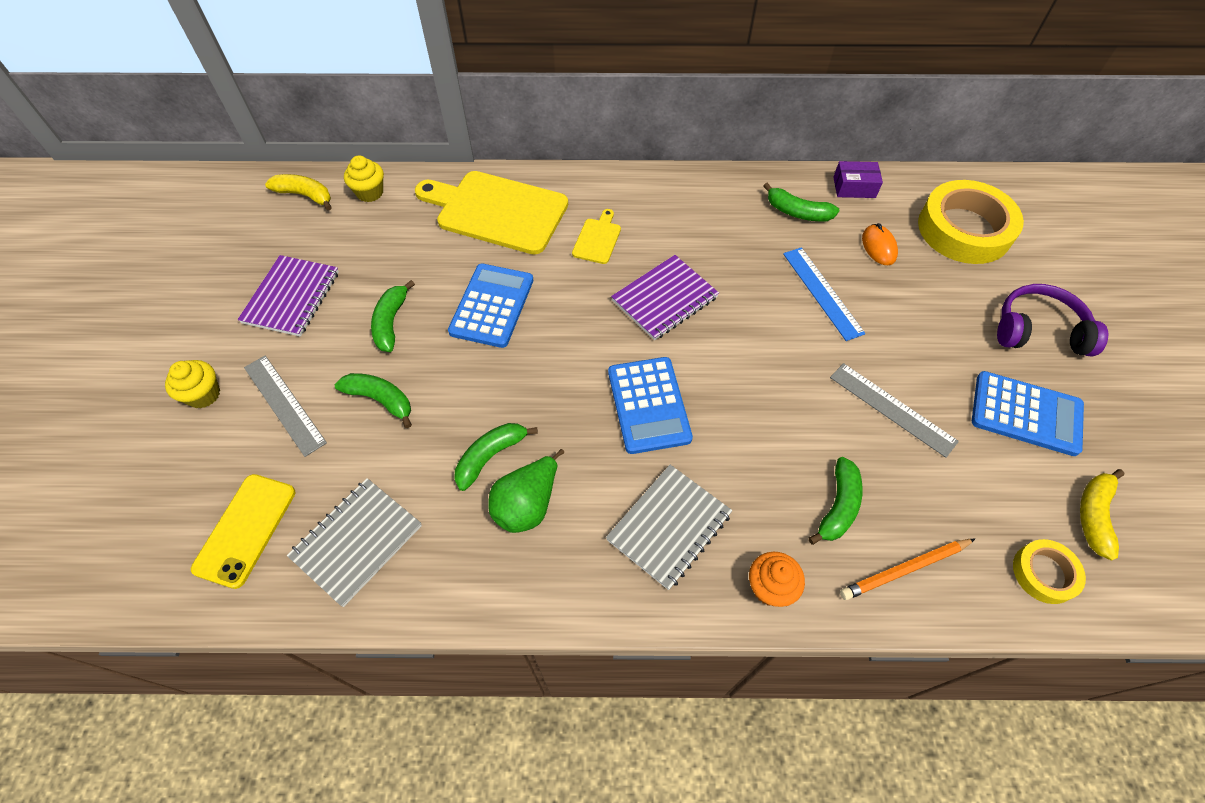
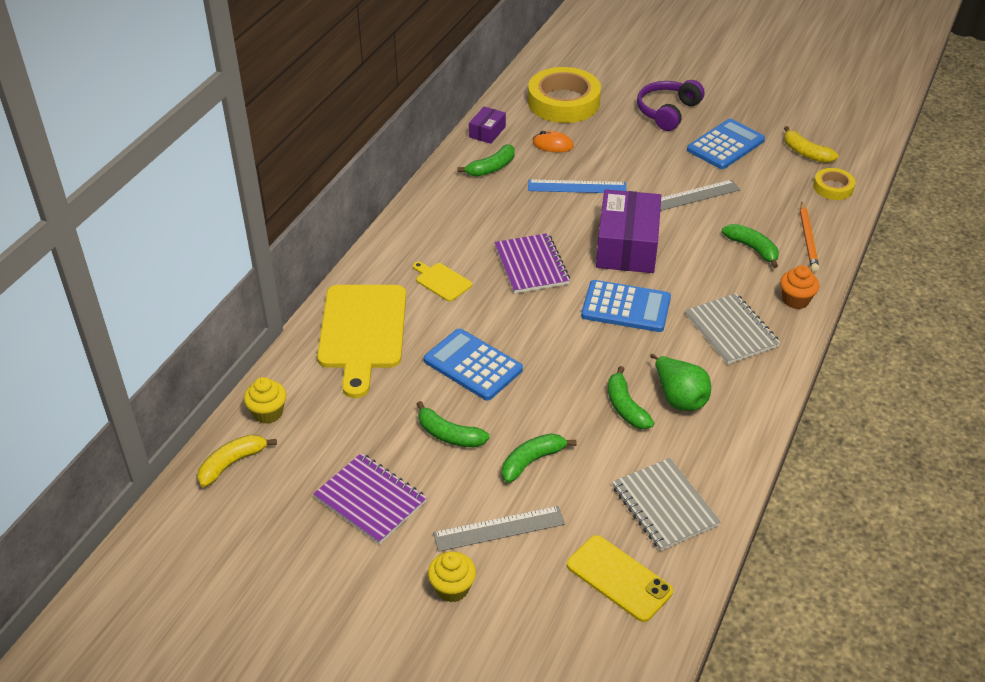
camera: 65 degrees left, 15 degrees down
yellow cutting board [415,171,568,255] -> yellow cutting board turned 45 degrees counterclockwise [317,285,406,398]
none -> purple box [596,189,661,273]

